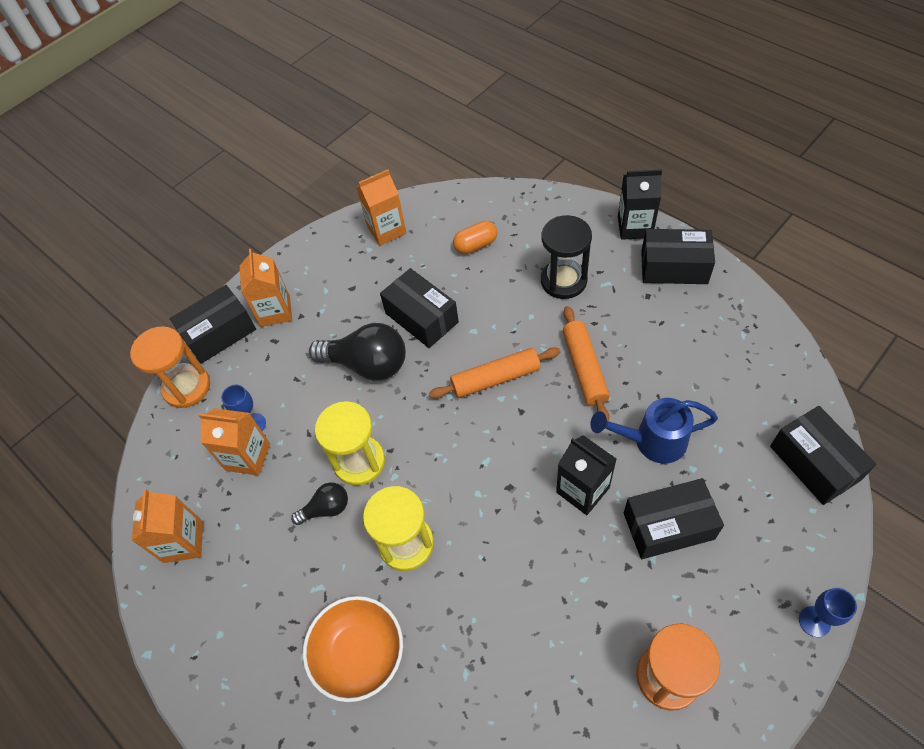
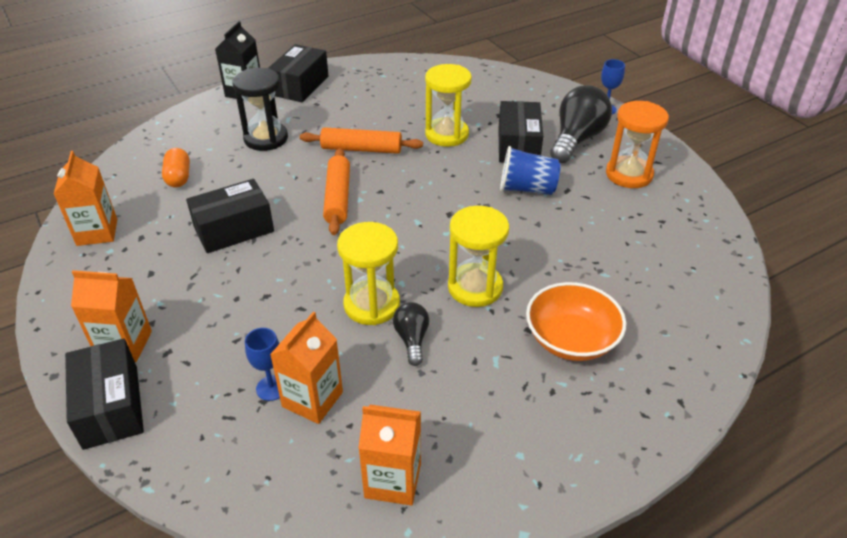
camera: 80 degrees left, 15 degrees down
orange hourglass [130,326,210,408] -> none
black light bulb [309,323,406,381] -> black light bulb moved to [550,85,612,163]
black carton [556,435,616,515] -> none
blue watering can [590,398,718,464] -> yellow hourglass [425,64,472,147]
black box [770,406,876,505] -> none
none -> blue cup [500,146,561,195]

